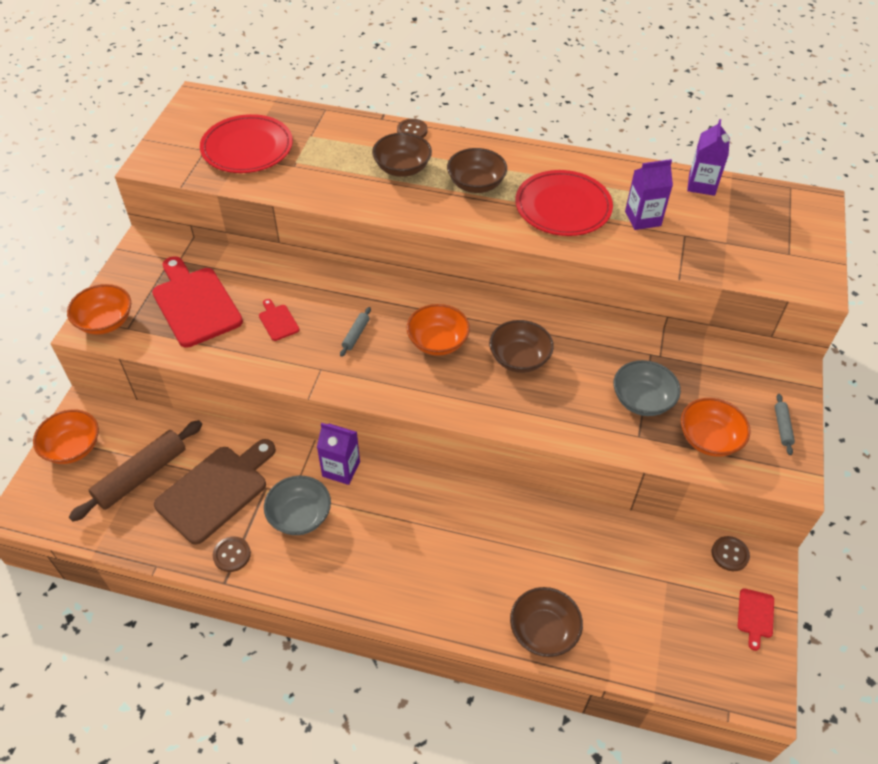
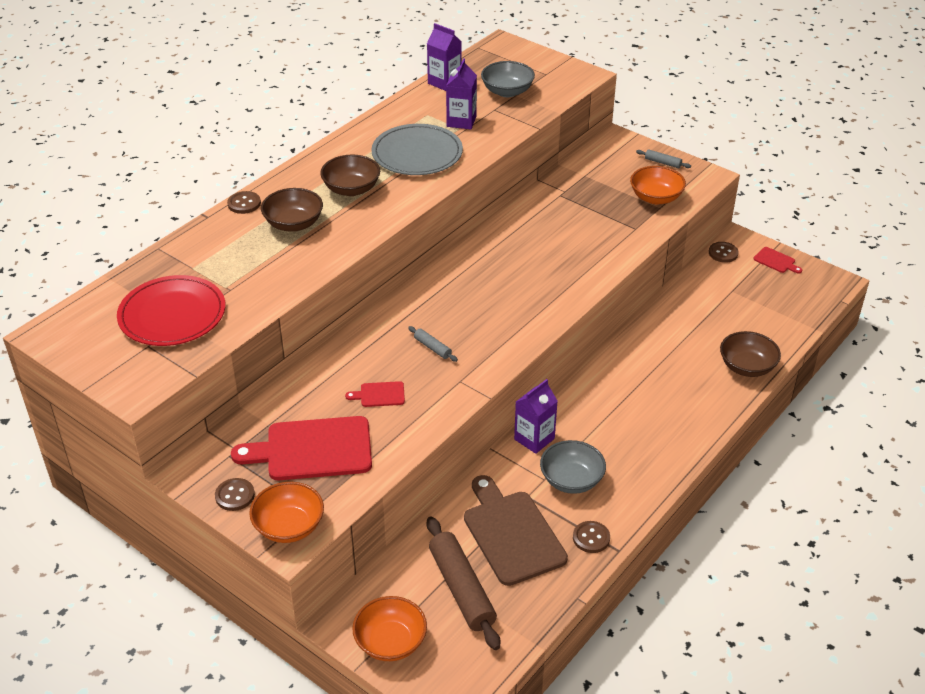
camera: 65 degrees left, 10 degrees down
orange bowl [406,304,470,356] -> none
brown bowl [489,320,554,373] -> none
red plate [515,170,613,236] -> grey plate [371,124,463,175]
grey bowl [614,360,681,416] -> grey bowl moved to [481,61,535,97]
none -> brown button [215,478,255,511]

